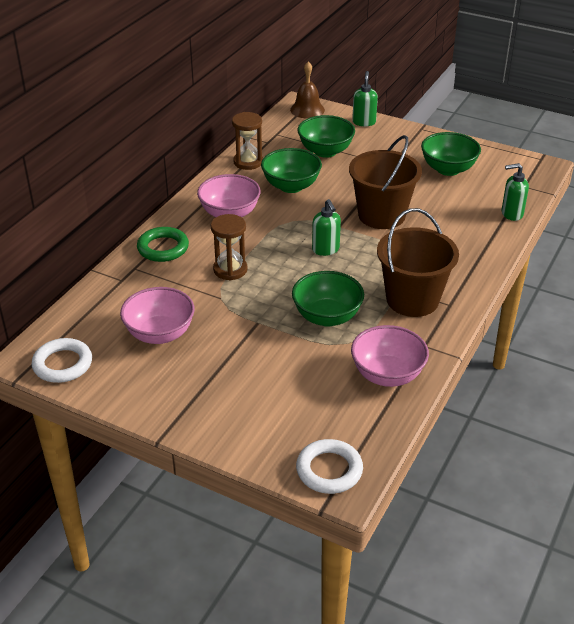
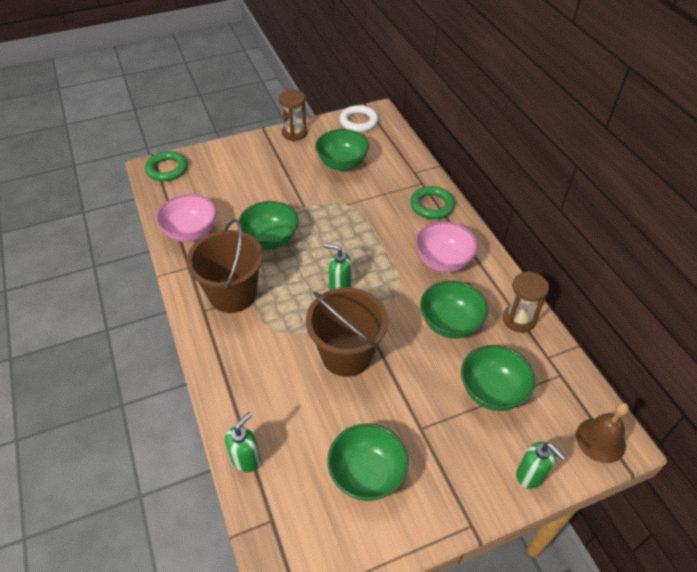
camera: 130 degrees right, 10 degrees up
pink bowl [120,287,195,344] -> green bowl [315,129,369,171]
brown hourglass [211,214,248,281] -> brown hourglass moved to [279,90,307,141]
white ring [296,439,363,494] -> green ring [145,151,188,181]

